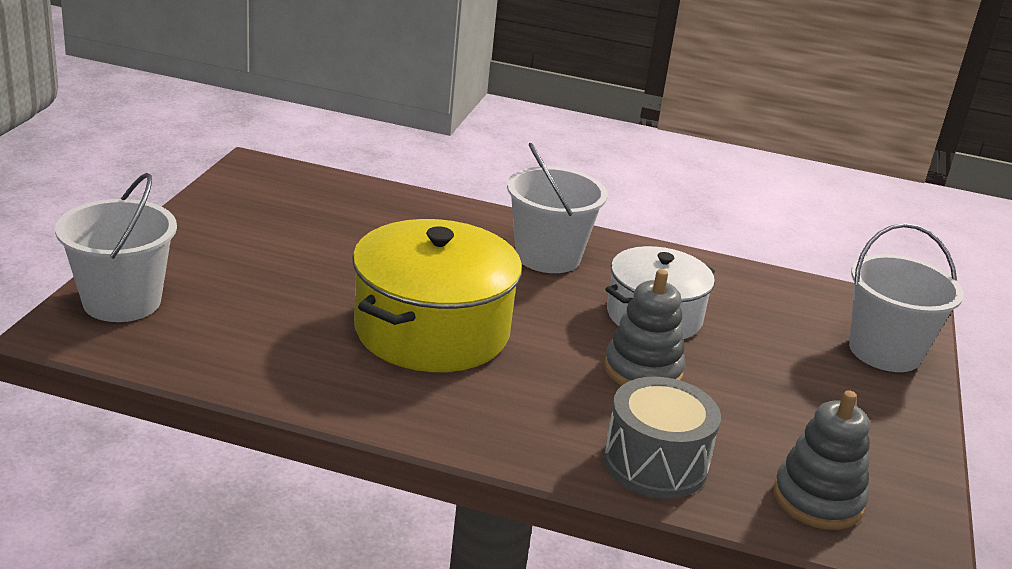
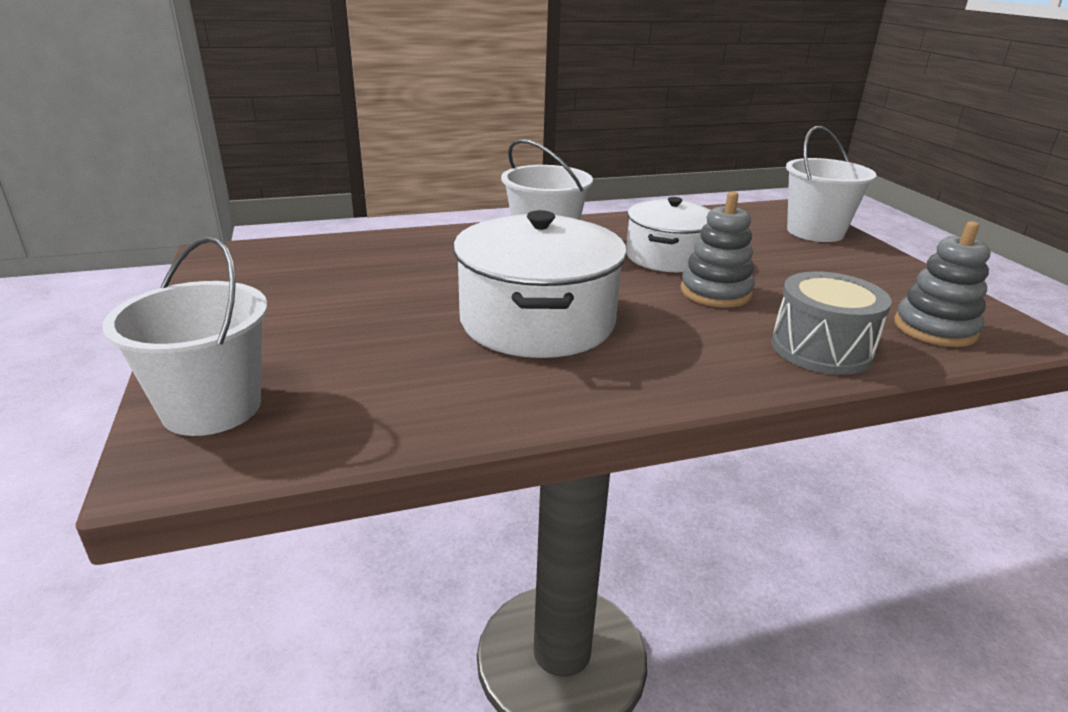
camera: 30 degrees left, 0 degrees up
yellow pot [352,219,522,372] -> white pot [453,210,627,358]

